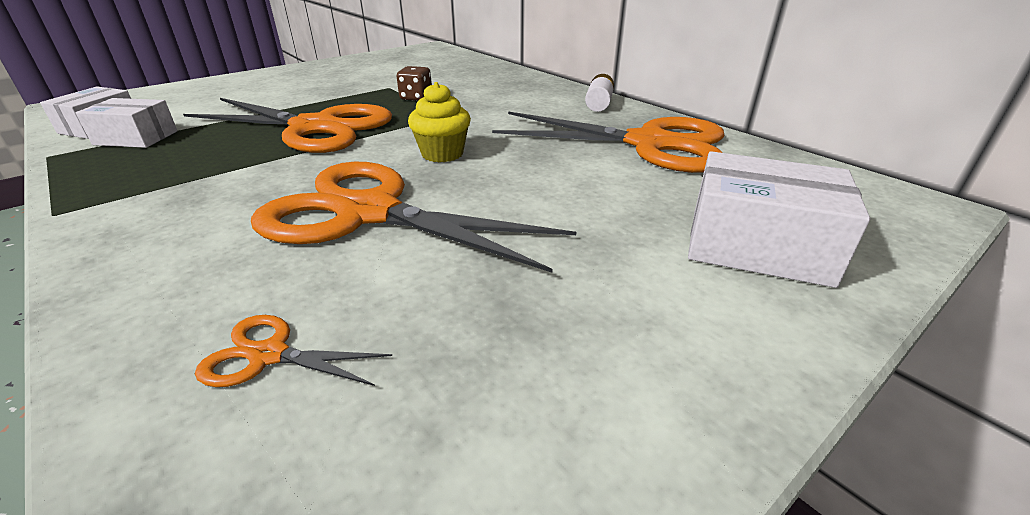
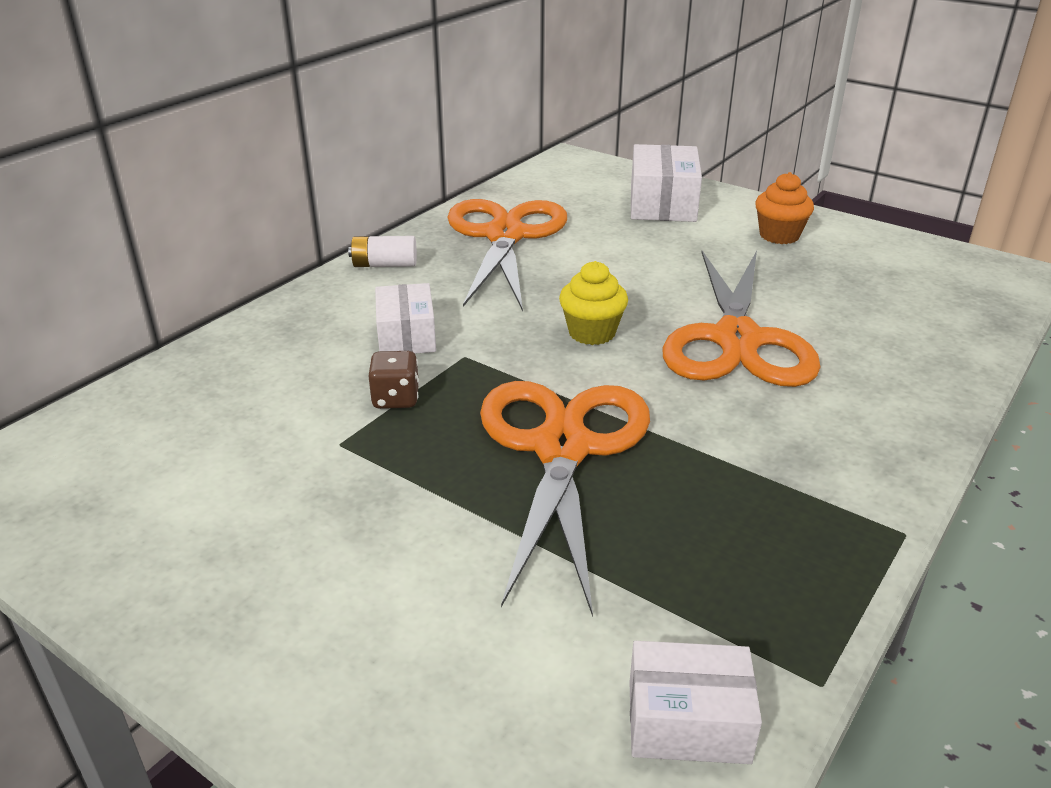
camera: 105 degrees left, 0 degrees up
white box [76,98,177,148] -> white box moved to [375,283,436,354]
orange scissors [195,315,392,387] -> none
none -> orange cupcake [755,172,814,244]

